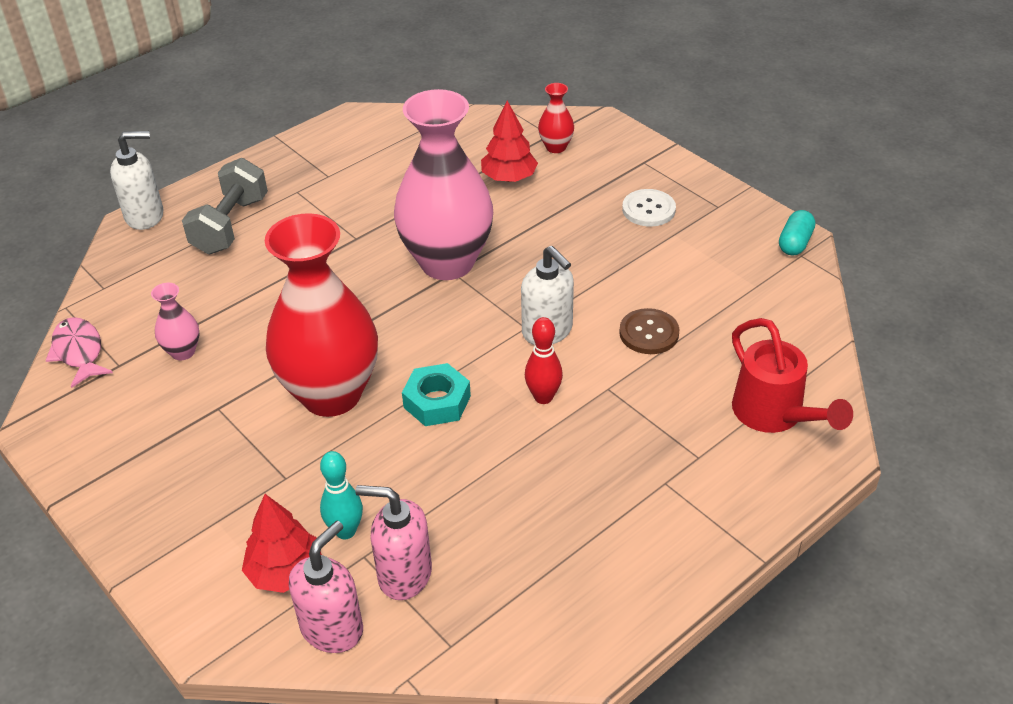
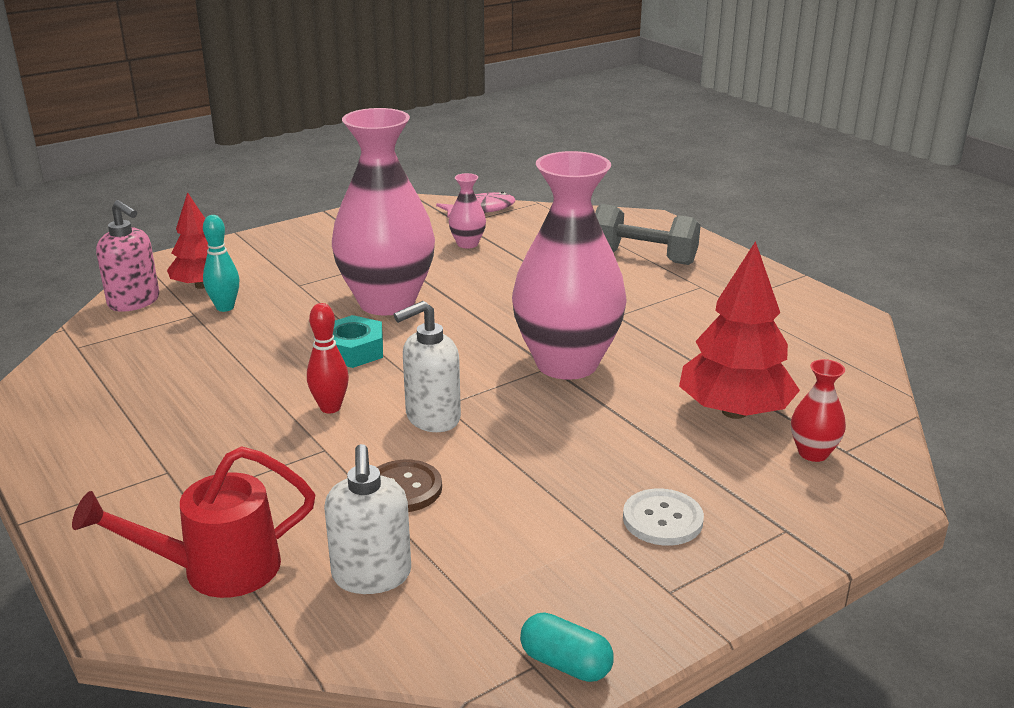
camera: 95 degrees right, 15 degrees down
white soap dispenser [110,131,163,230] -> white soap dispenser moved to [324,444,411,594]
red vase [265,213,378,417] -> pink vase [332,108,435,316]
pink soap dispenser [355,485,432,600] -> none
red tree [481,101,538,182] -> red tree [679,241,800,419], size x1.52

